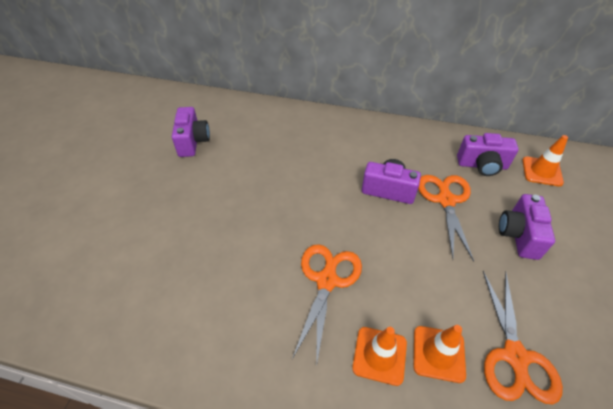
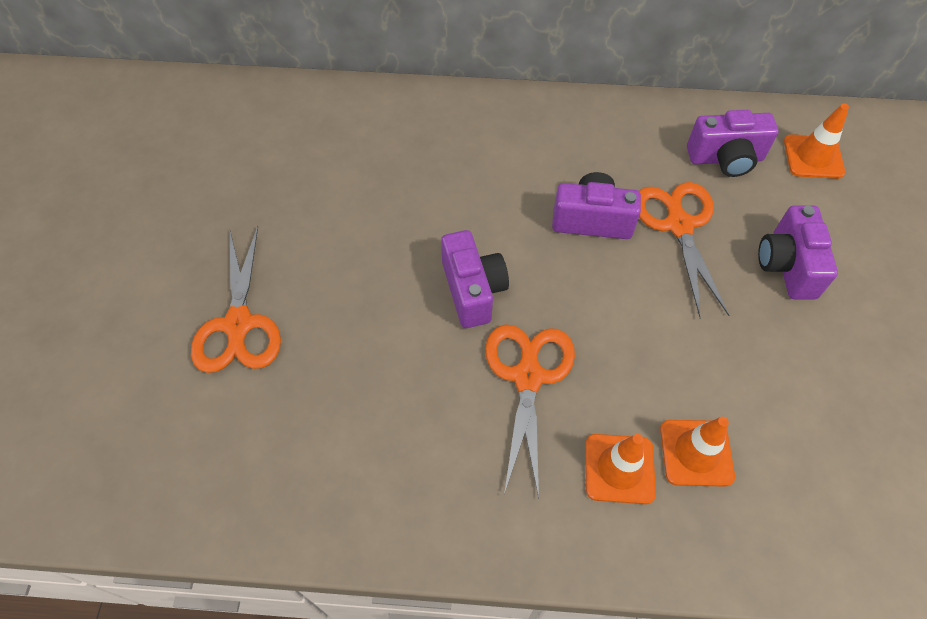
camera: 10 degrees left, 10 degrees up
purple camera [172,107,210,157] -> purple camera moved to [441,230,509,328]
orange scissors [483,271,563,405] -> orange scissors moved to [191,226,281,373]

